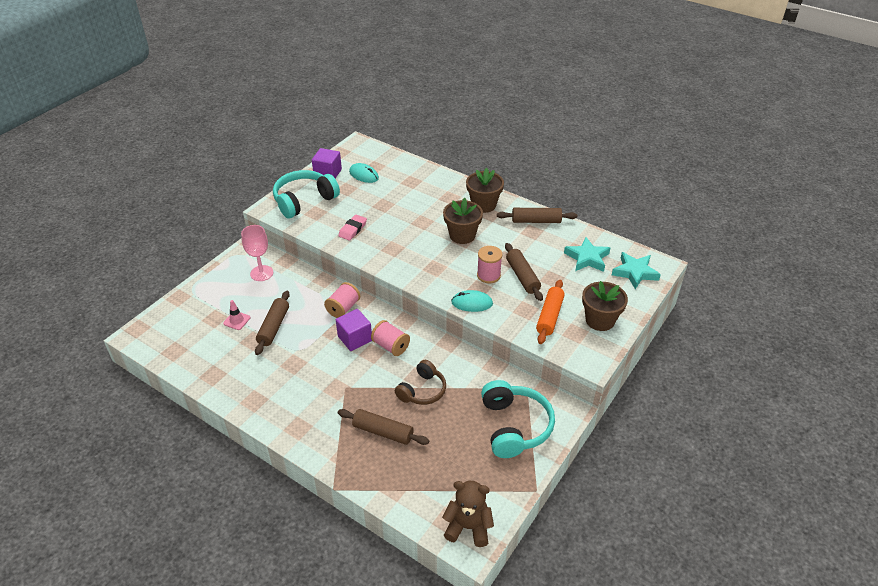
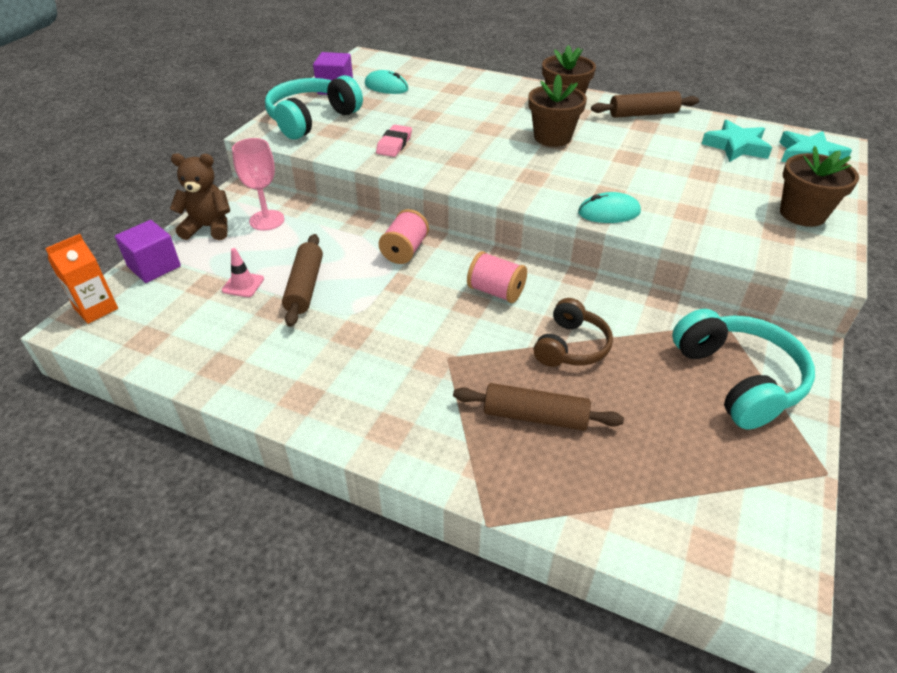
camera: 10 degrees left, 0 degrees up
purple cube [336,309,372,351] -> purple cube moved to [115,220,181,283]
brown teddy bear [442,481,494,547] -> brown teddy bear moved to [170,153,230,240]
pink spool [477,246,502,283] -> none
brown rolling pin [505,243,543,301] -> none
orange rolling pin [536,280,565,344] -> none
none -> orange carton [45,234,118,324]

